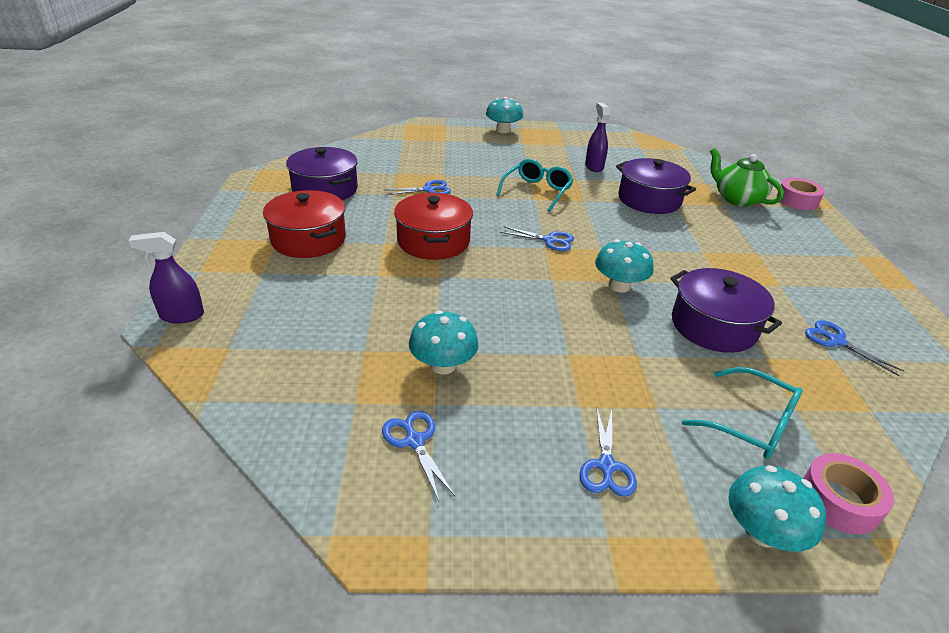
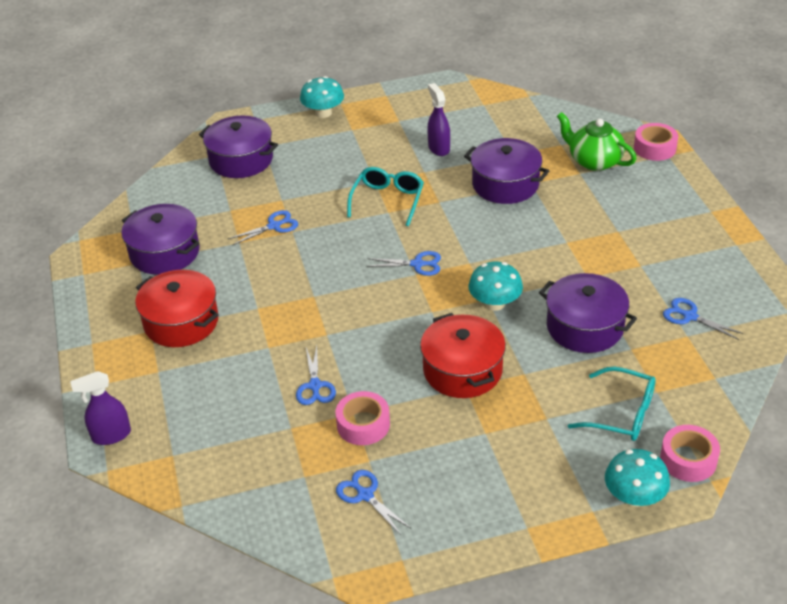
camera: 10 degrees left, 5 degrees up
red pot [394,193,473,260] -> red pot moved to [420,313,506,398]
turquoise mushroom [409,311,479,375] -> pink tape [335,391,390,445]
blue scissors [580,407,637,497] -> blue scissors moved to [296,346,336,405]
none -> purple pot [199,116,278,178]

